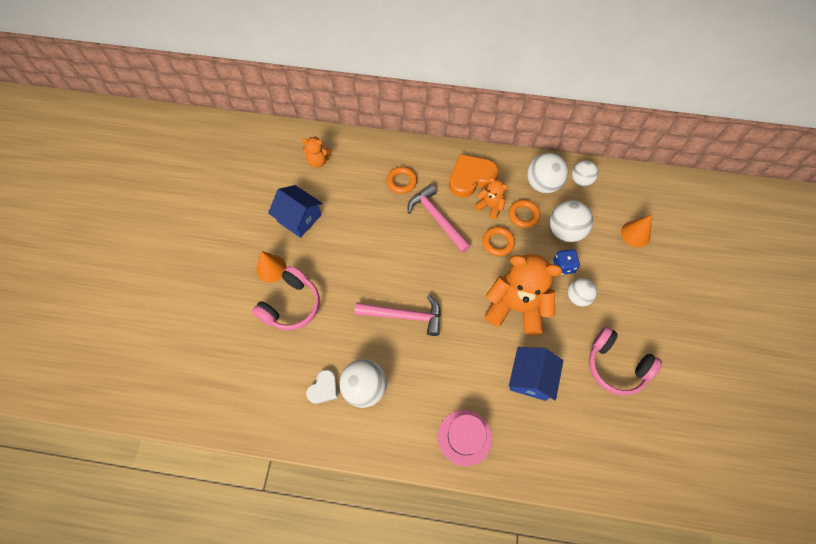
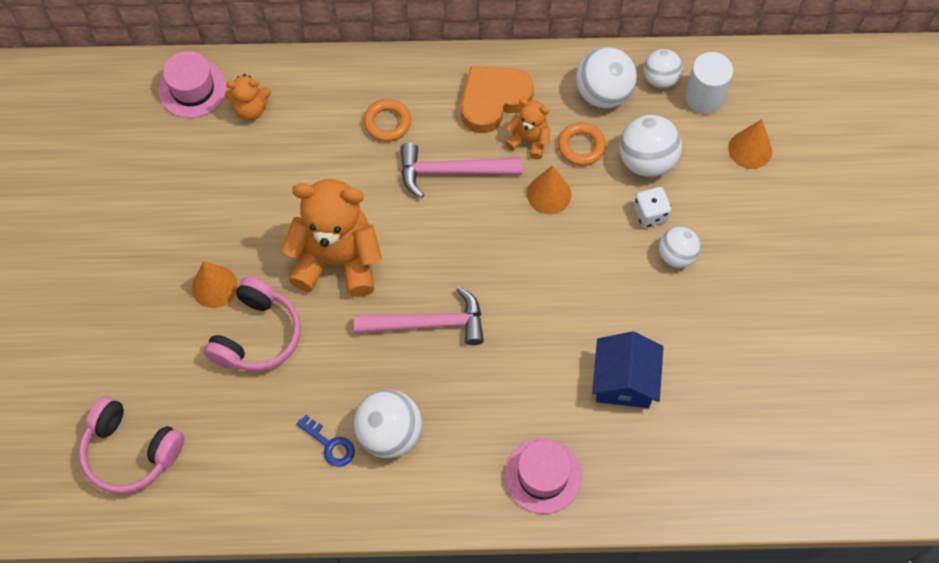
camera: 10 degrees left, 0 degrees up
blue house [268,185,323,238] -> none
white heart [306,370,337,404] -> blue key [296,415,355,467]
pink hammer [408,184,471,253] -> pink hammer turned 45 degrees counterclockwise [401,143,522,198]
orange ring [482,227,515,256] -> orange cone [527,165,571,214]
orange teddy bear [484,254,562,335] -> orange teddy bear moved to [281,179,382,297]
blue dice [554,249,580,275] -> white dice [634,187,671,228]
pink headphones [589,326,662,395] -> pink headphones moved to [79,396,184,494]
none -> pink hat [158,51,227,118]
none -> white cylinder [685,52,733,114]

